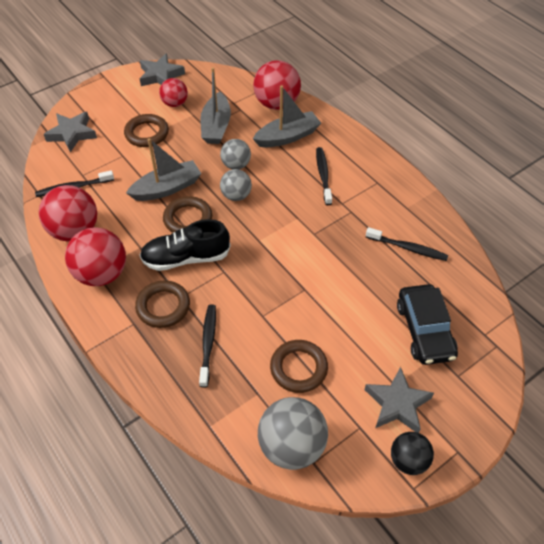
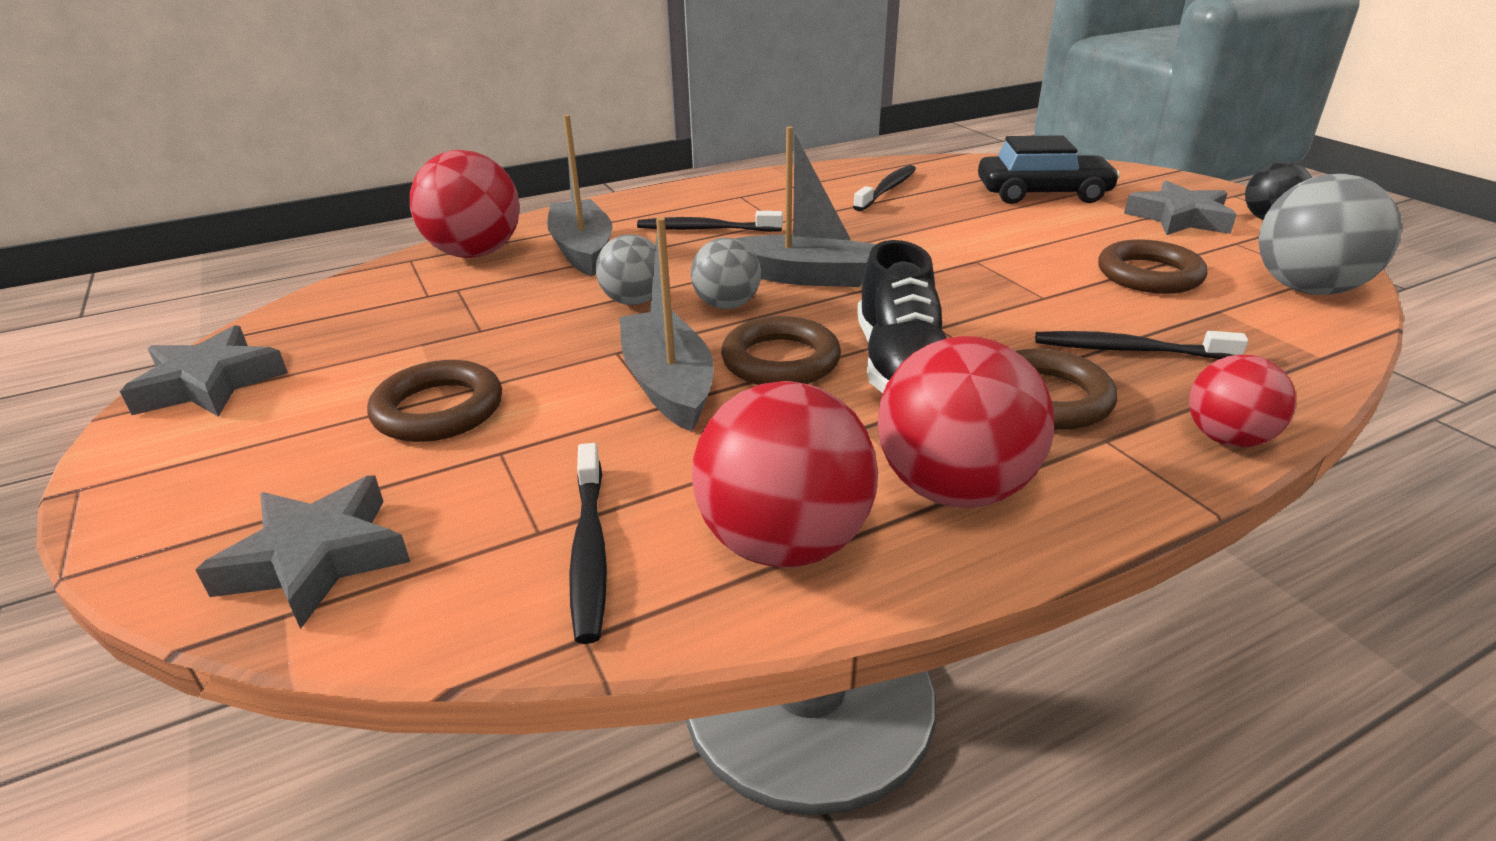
camera: 80 degrees left, 20 degrees down
red ball [159,78,188,107] -> red ball moved to [1189,354,1296,448]
grey boat [200,67,231,144] -> grey boat moved to [734,127,876,287]

